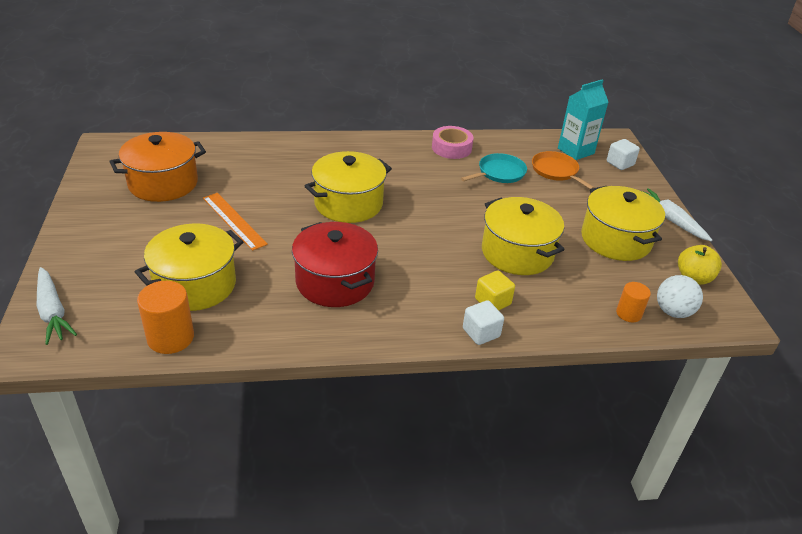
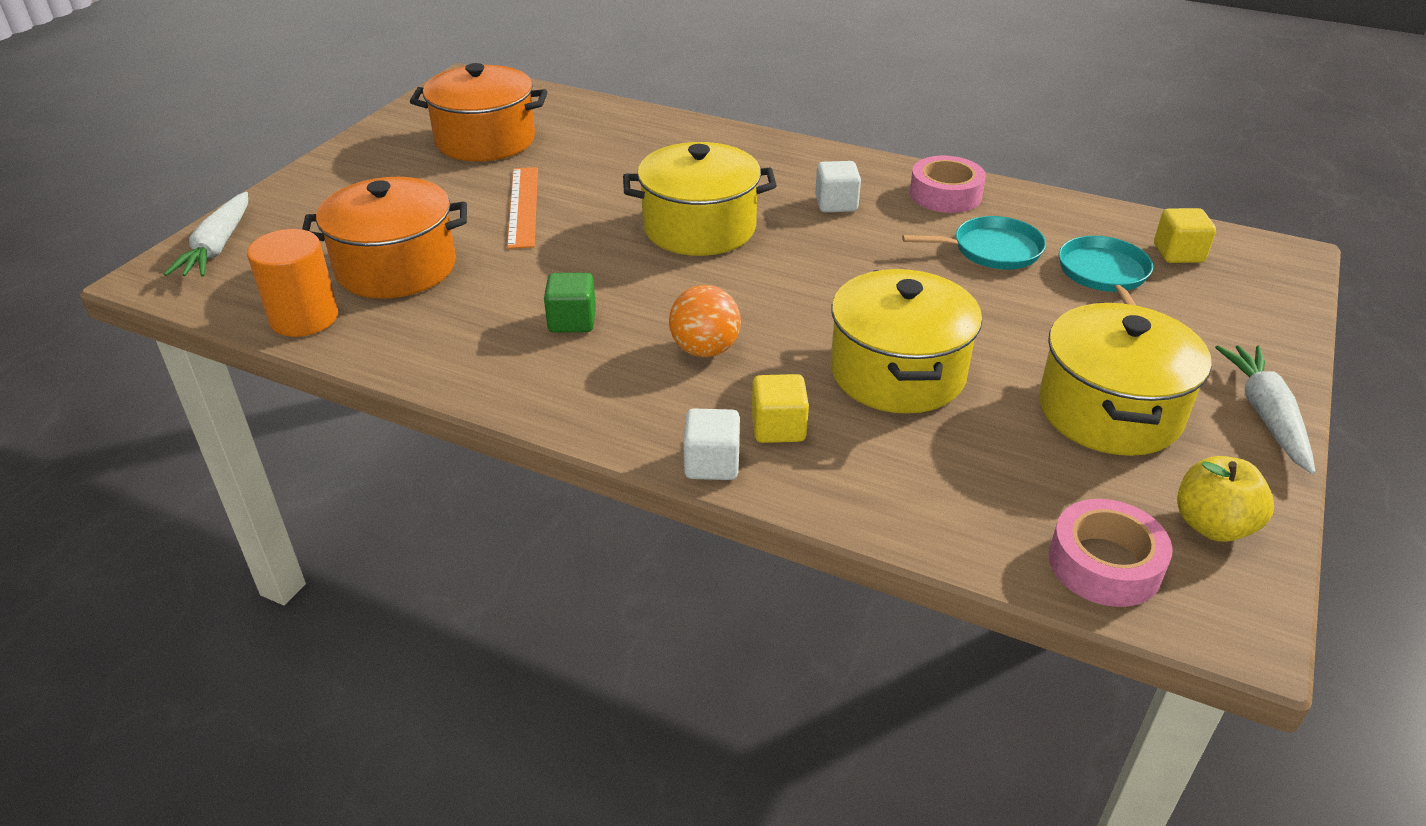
camera: 35 degrees right, 0 degrees up
yellow pot [135,223,243,311] -> orange pot [302,177,467,299]
red pot [292,222,378,307] -> green cube [544,273,596,333]
orange pan [532,151,595,189] -> turquoise pan [1059,236,1153,306]
turquoise carton [558,79,608,160] -> yellow cube [1154,208,1216,263]
white cube [607,139,640,170] -> white cube moved to [815,161,861,212]
orange cylinder [616,282,651,322] -> none
white ball [657,275,703,318] -> pink tape [1049,499,1173,607]
none -> orange ball [669,285,741,357]

